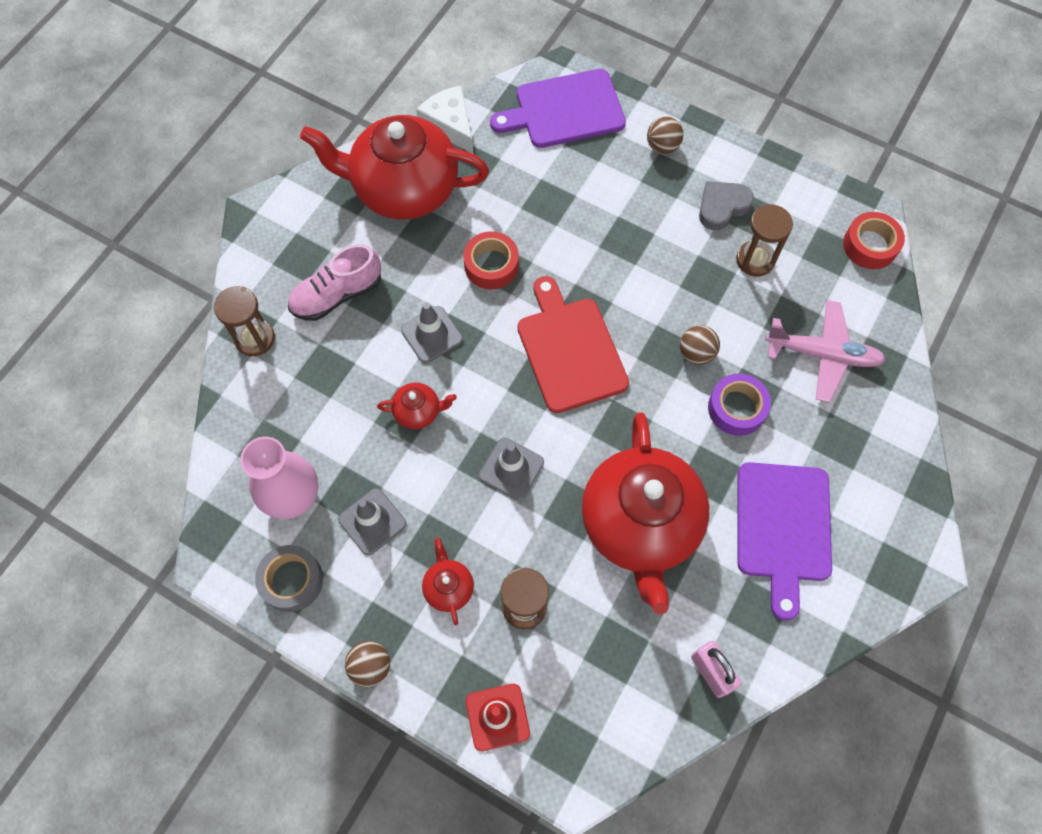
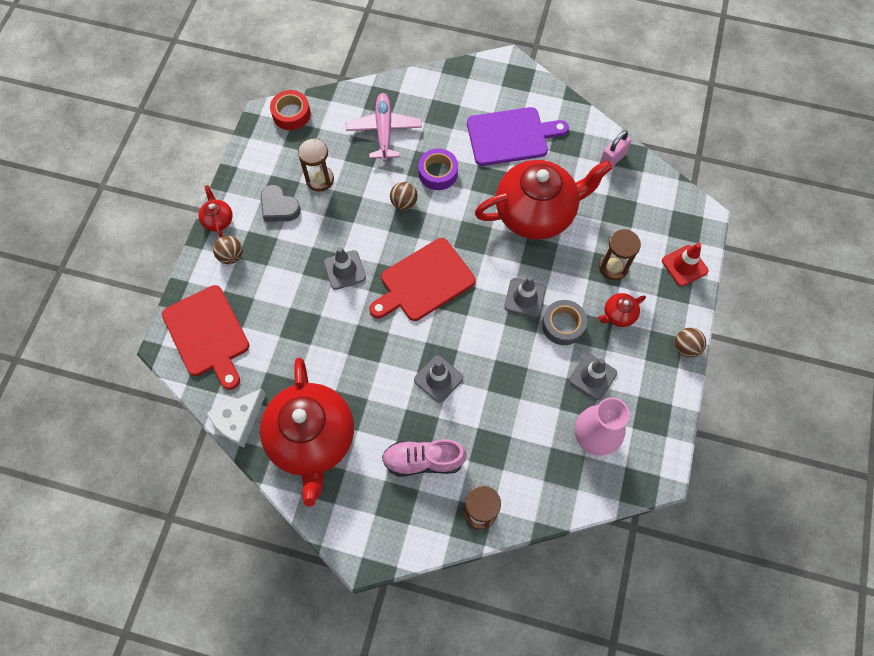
camera: 105 degrees left, 0 degrees up
grey tape [255,545,323,612] -> grey tape moved to [542,300,587,345]
pink shoe [288,244,381,321] -> pink shoe turned 135 degrees clockwise [382,439,467,477]
red teapot [377,383,457,429] -> red teapot moved to [198,185,233,237]
red tape [463,231,519,289] -> none
purple cutting board [490,69,626,148] -> red cutting board [162,285,249,390]
none -> grey traffic cone [324,247,366,290]

